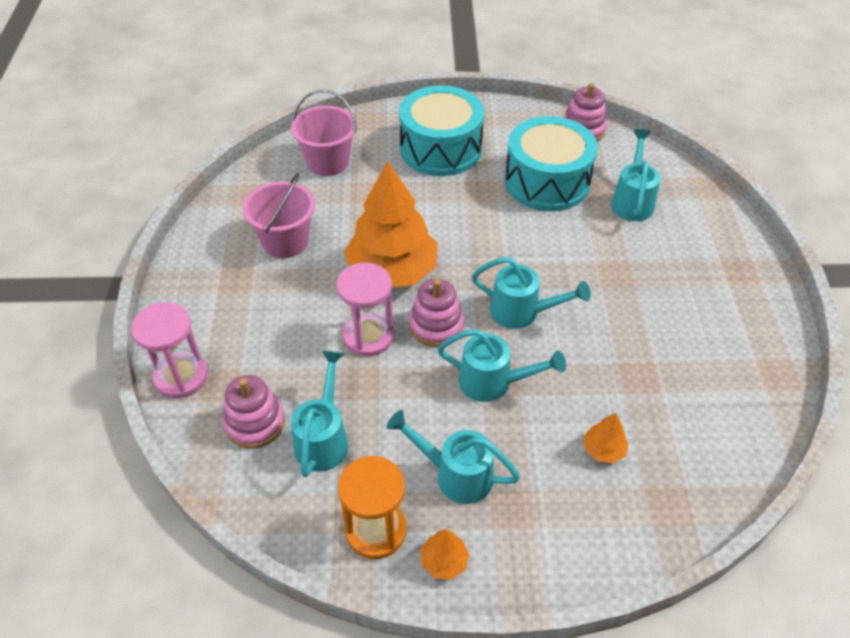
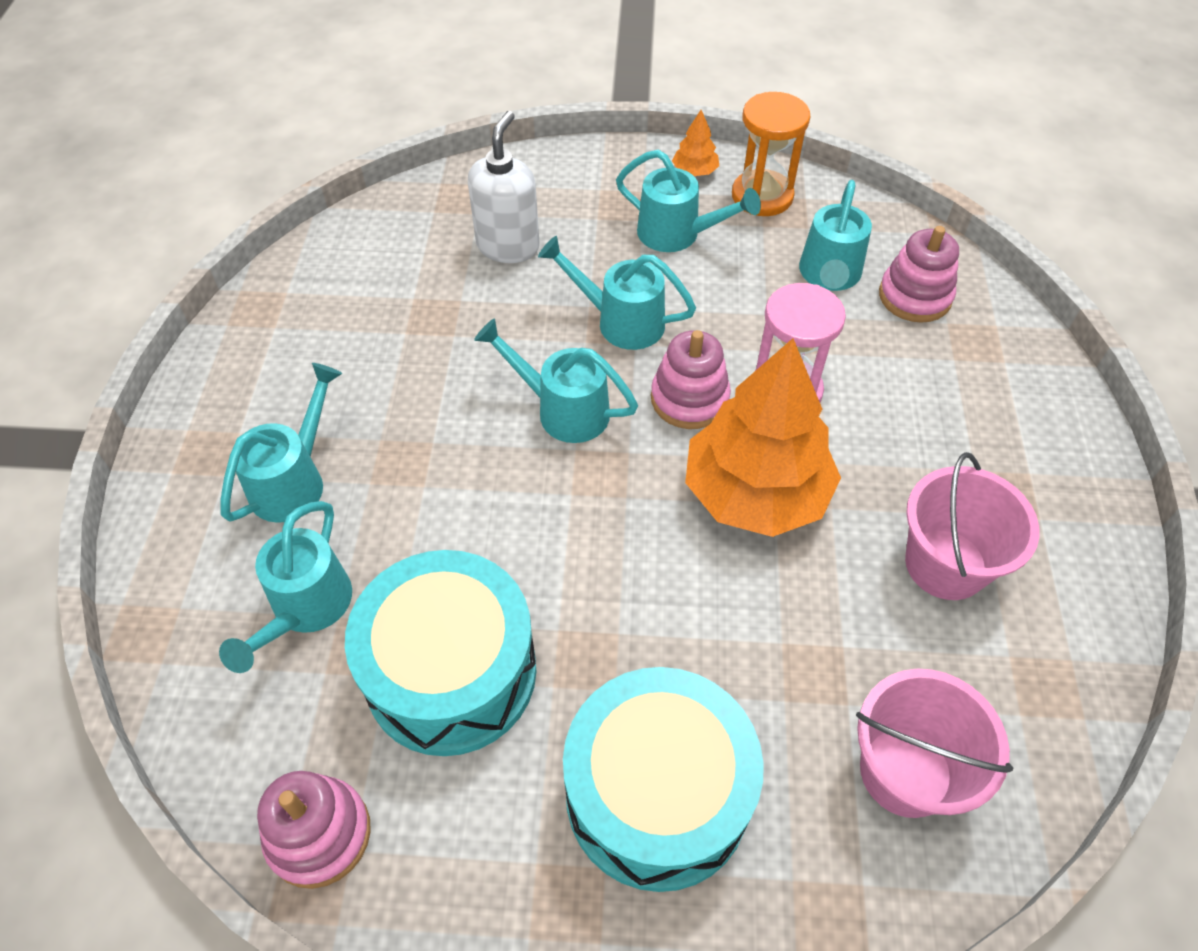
camera: 175 degrees left, 5 degrees up
pink hourglass [131,302,208,398] -> none
orange tree [583,413,629,463] -> white soap dispenser [468,111,540,263]
none -> turquoise watering can [221,363,342,523]

